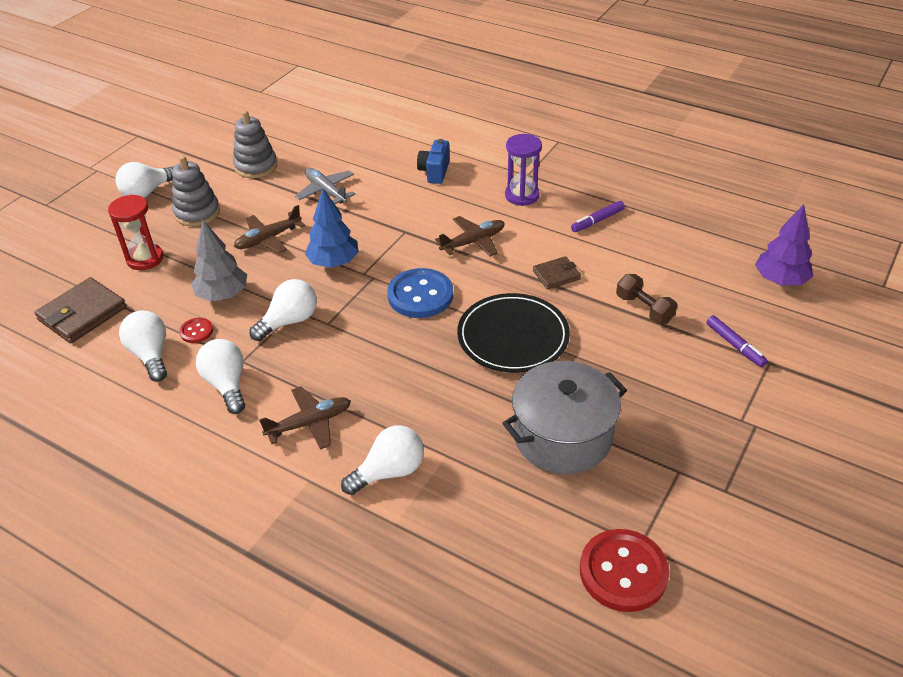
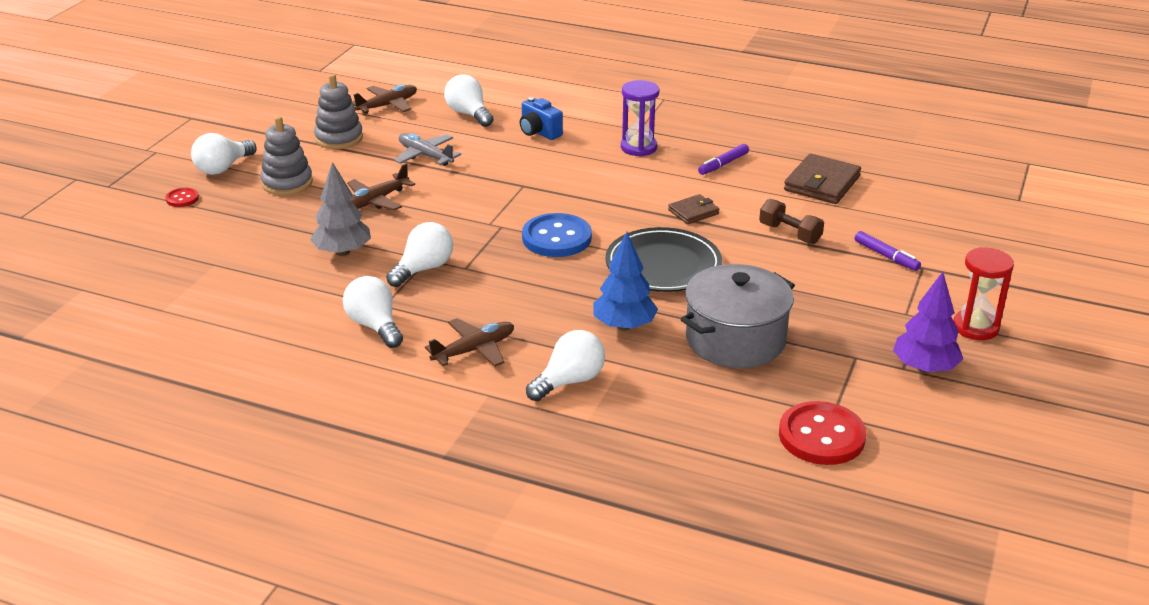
camera: 10 degrees left, 10 degrees down
brown wallet [34,277,127,343] -> brown wallet moved to [784,154,861,204]
red hourglass [108,194,164,270] -> red hourglass moved to [953,247,1014,340]
white light bulb [119,311,167,382] -> white light bulb moved to [444,75,494,127]
red button [179,318,213,343] -> red button moved to [166,188,199,207]
blue tree [305,188,359,268] -> blue tree moved to [593,232,658,330]
blue camera [417,139,450,184] -> blue camera turned 45 degrees counterclockwise [520,97,563,140]
brown plane [435,216,505,257] -> brown plane moved to [351,85,417,114]
purple tree [755,204,813,286] -> purple tree moved to [893,272,963,373]

